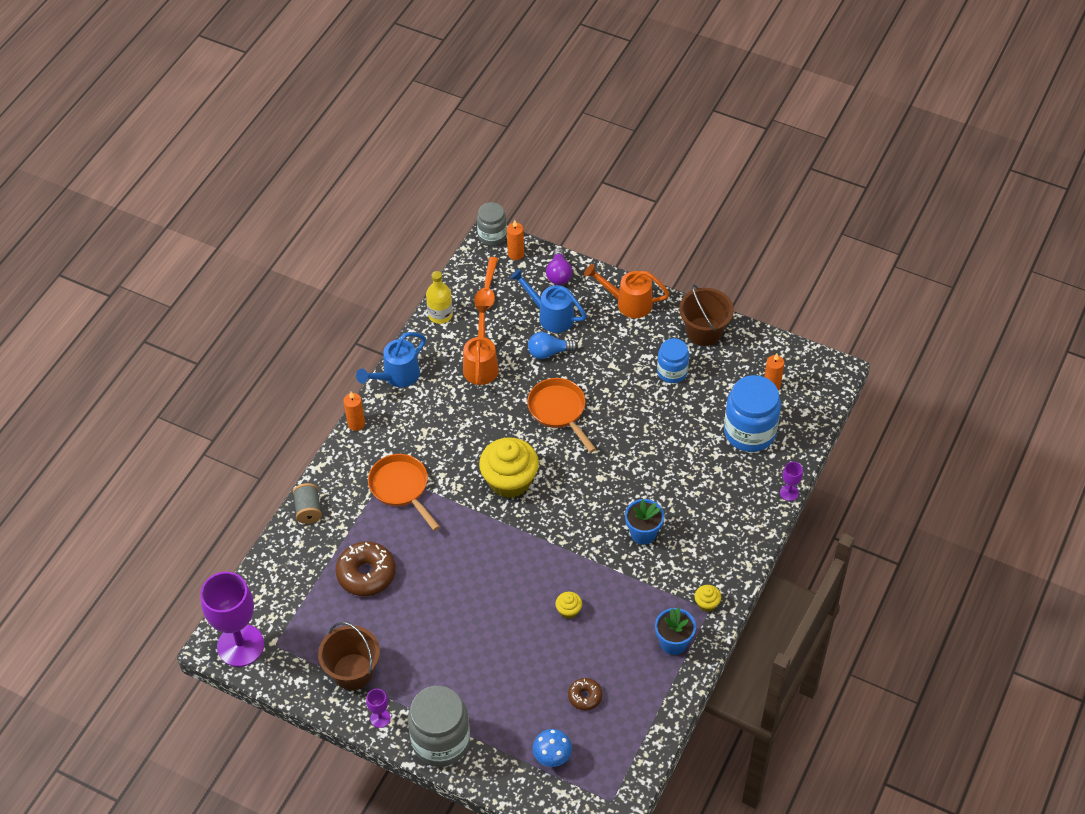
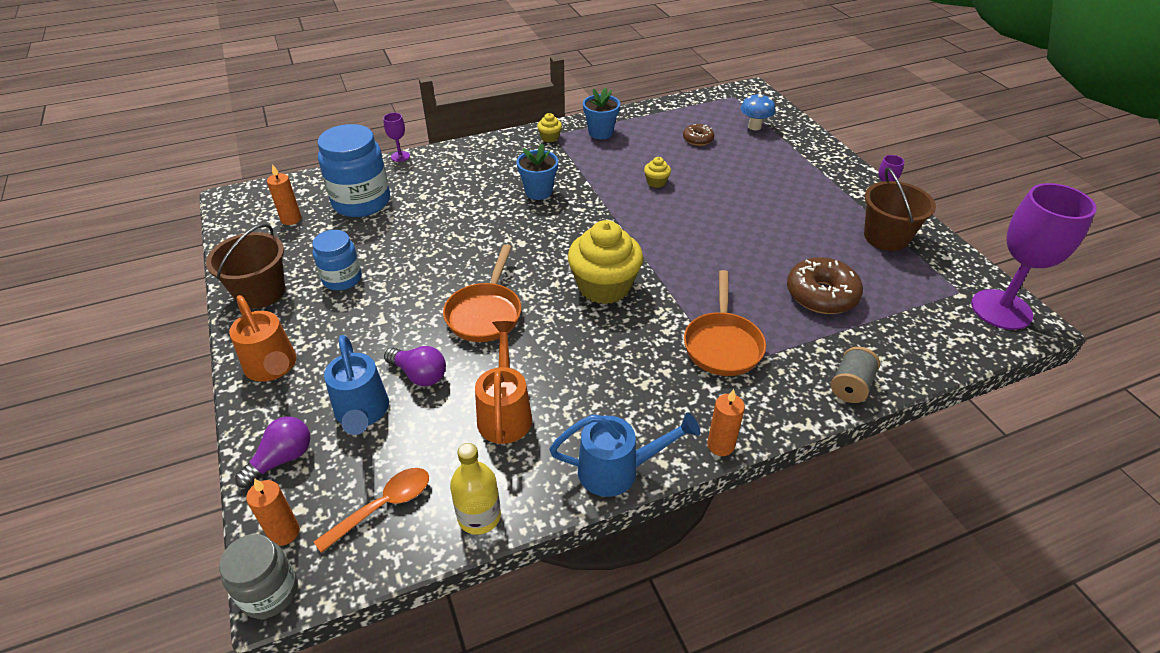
camera: 140 degrees left, 10 degrees down
grey jar [408,686,470,767] -> none
orange watering can [463,306,499,385] -> orange watering can turned 135 degrees clockwise [475,321,532,444]
blue light bulb [528,332,578,359] -> purple light bulb [384,346,446,386]

